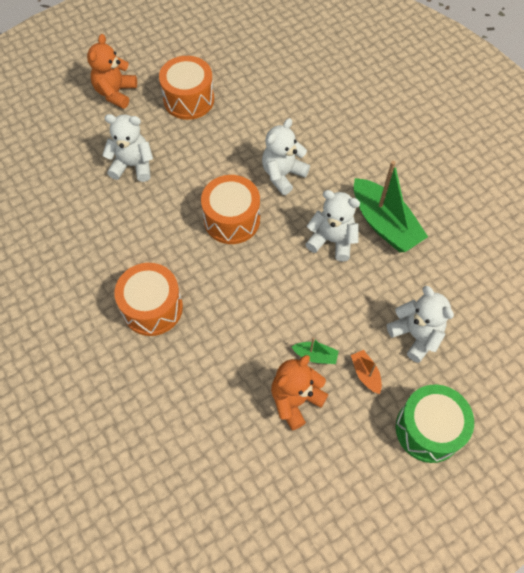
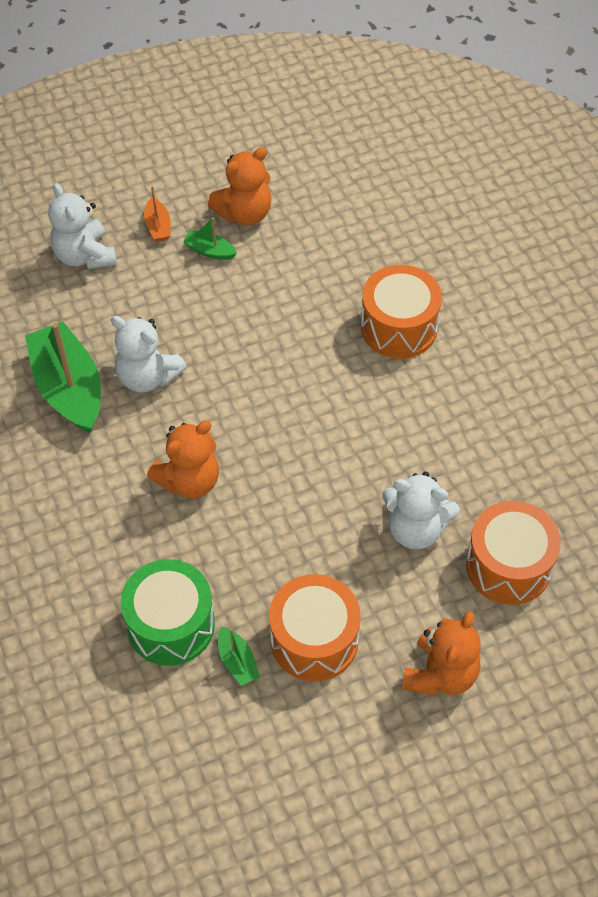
camera: 170 degrees left, 5 degrees down
orange drum [201,175,260,244] -> orange drum moved to [466,501,561,605]
white teddy bear [262,118,310,195] -> orange teddy bear [147,421,219,499]
green drum [396,384,474,463] -> green drum moved to [121,559,215,666]
none -> green boat [218,626,260,686]

